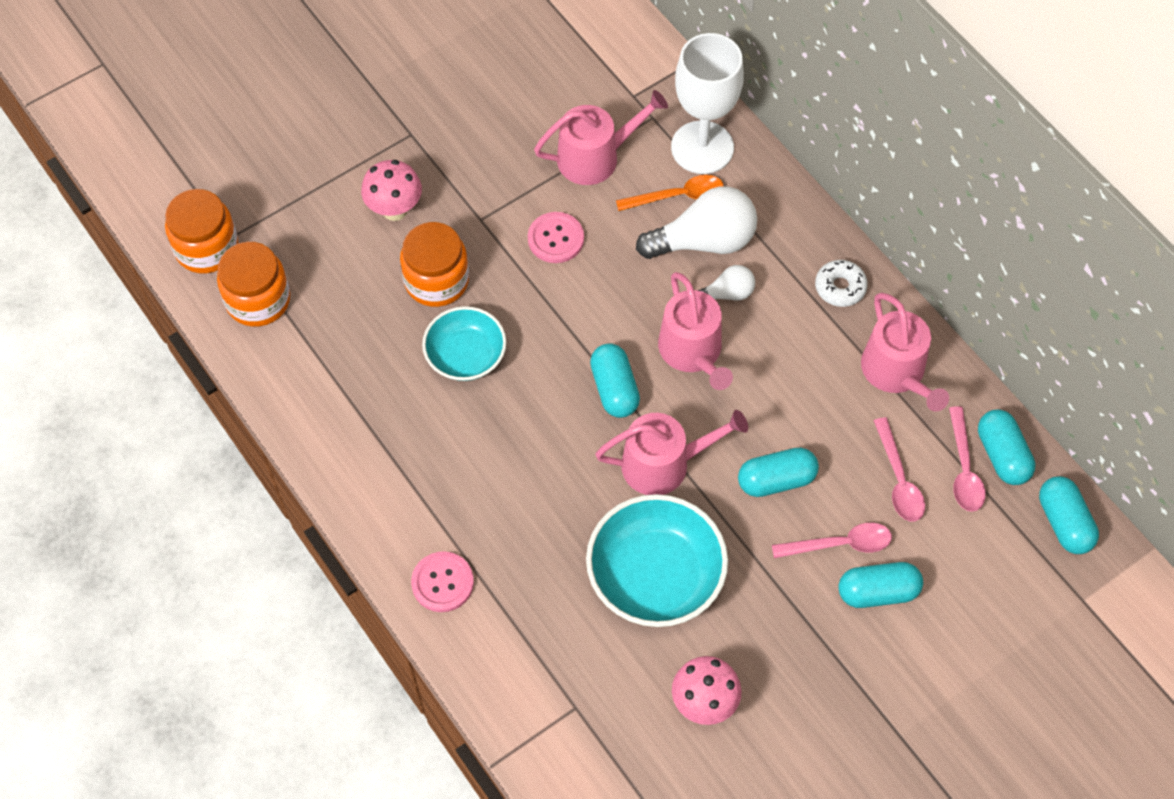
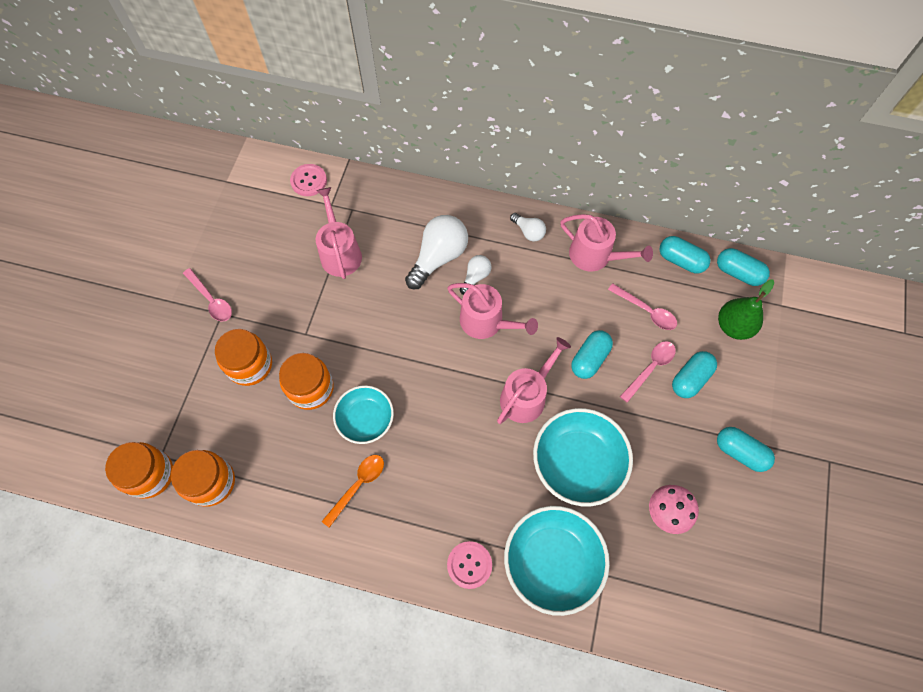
camera: 40 degrees left, 5 degrees up
pink mushroom [361,160,422,221] -> orange jar [215,329,272,386]
pink button [528,212,584,263] -> pink button moved to [290,164,327,196]
pink watering can [534,90,668,185] -> pink watering can turned 45 degrees counterclockwise [316,187,362,279]
turquoise capsule [590,343,640,418] -> turquoise capsule moved to [717,427,775,472]
orange spoon [616,175,723,211] -> orange spoon moved to [322,455,384,528]
white goblet [671,33,744,174] -> none
white donut [815,260,868,307] -> white light bulb [510,213,546,242]
pink spoon [949,406,986,512] -> pink spoon moved to [183,268,232,322]
none -> turquoise bowl [504,506,610,616]
none -> green pear [718,279,774,340]

